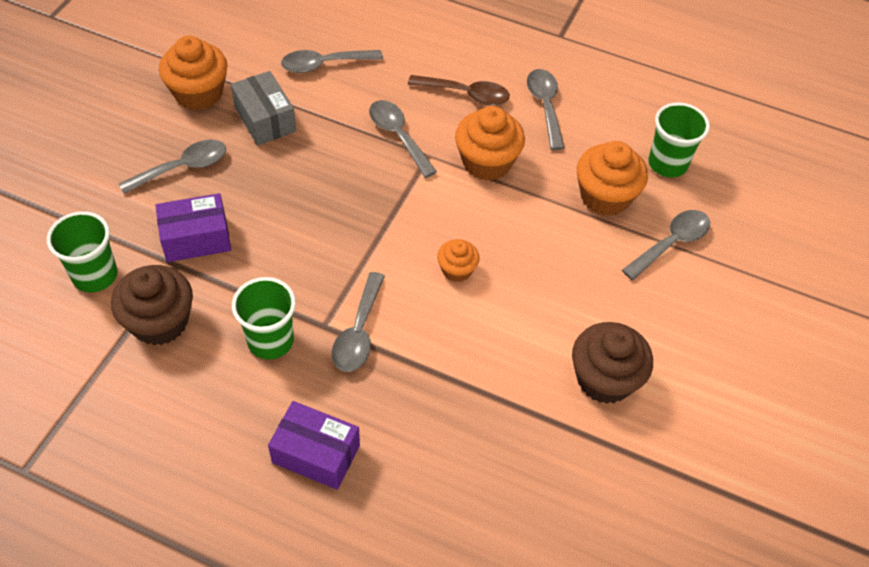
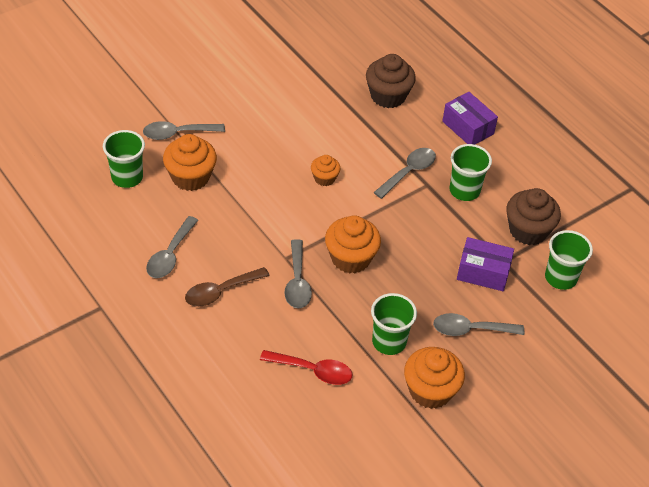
camera: 150 degrees left, 5 degrees down
grey box [231,71,296,145] -> green cup [371,293,417,355]
grey spoon [281,50,383,73] -> red spoon [260,350,352,385]
brown spoon [408,75,510,106] -> brown spoon turned 75 degrees counterclockwise [185,267,270,307]
orange cupcake [455,106,525,181] -> orange cupcake moved to [325,215,381,273]
brown cupcake [572,322,653,404] -> brown cupcake moved to [366,54,416,108]

